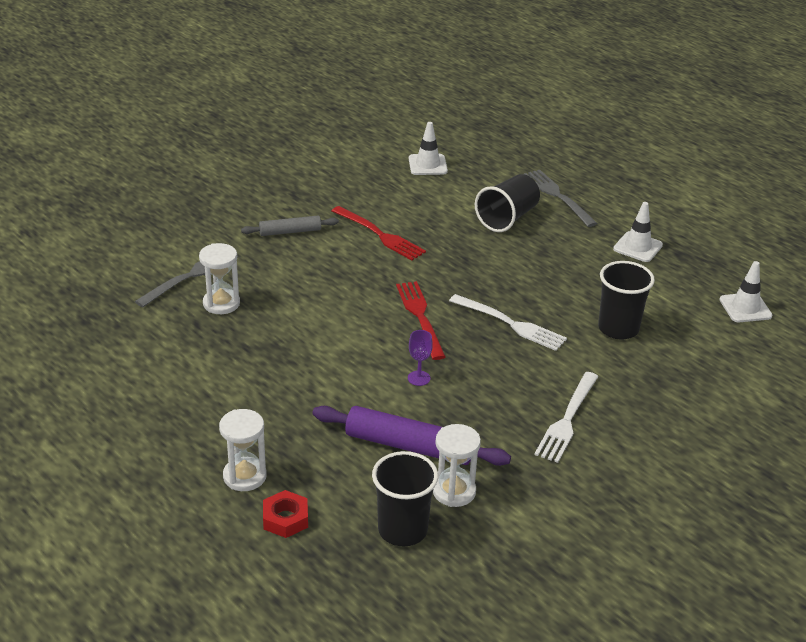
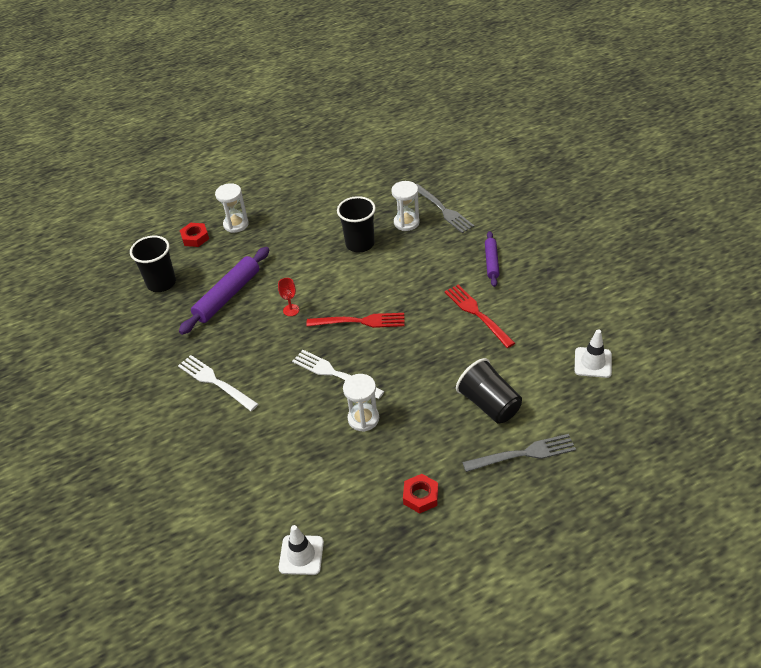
camera: 110 degrees right, 10 degrees up
grey rolling pin [241,216,339,236] -> purple rolling pin [485,231,500,287]
red fork [332,206,426,261] -> red fork turned 90 degrees clockwise [445,285,515,348]
purple goblet [408,330,433,386] -> red goblet [278,278,299,316]
white hourglass [433,424,481,507] -> white hourglass moved to [343,374,379,432]
white fork [449,294,567,351] -> white fork turned 75 degrees clockwise [292,350,385,399]
black cup [598,261,655,340] -> black cup moved to [337,196,376,252]
white traffic cone [613,202,663,262] -> red nut [403,474,438,514]

